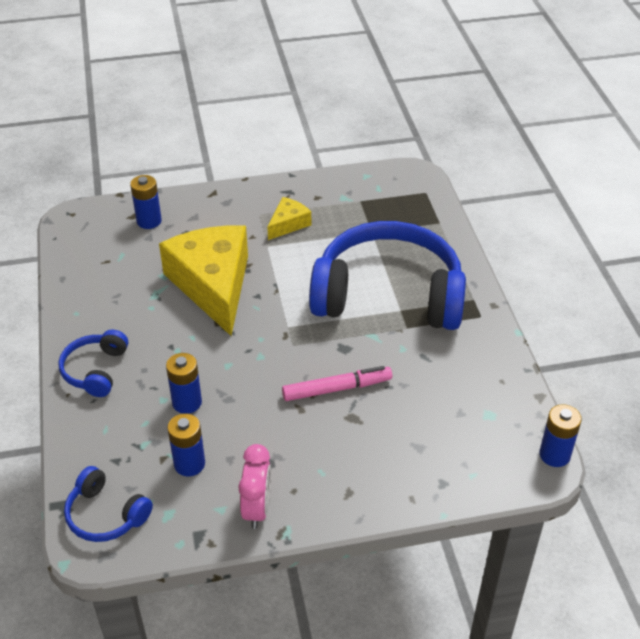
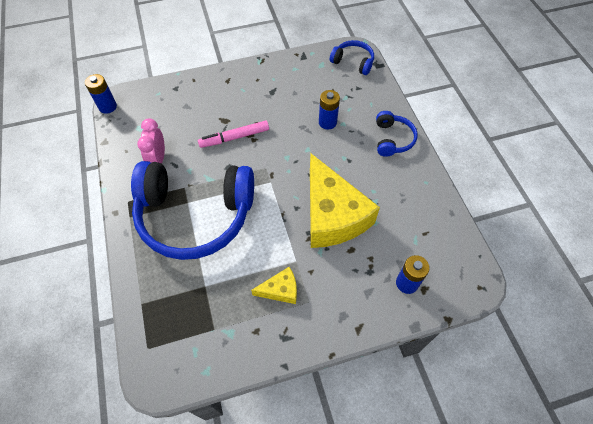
camera: 175 degrees right, 15 degrees up
blue battery [167,414,205,476] -> none
pink clock [238,444,271,529] -> pink clock moved to [137,118,165,164]
yellow cheese [267,197,311,240] -> yellow cheese turned 135 degrees counterclockwise [251,267,297,304]

